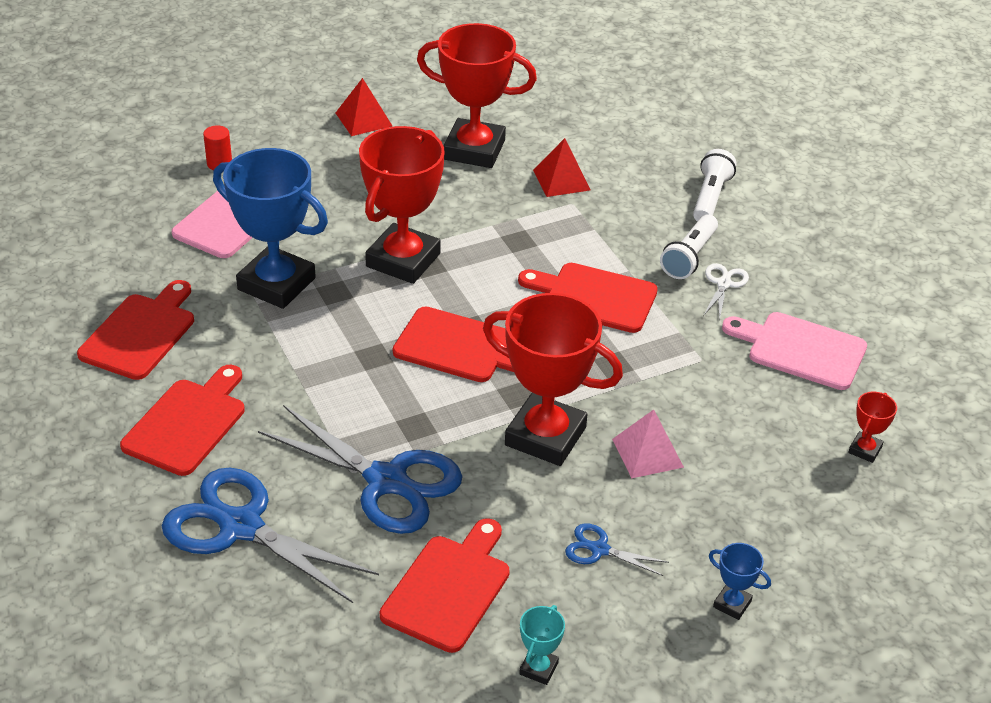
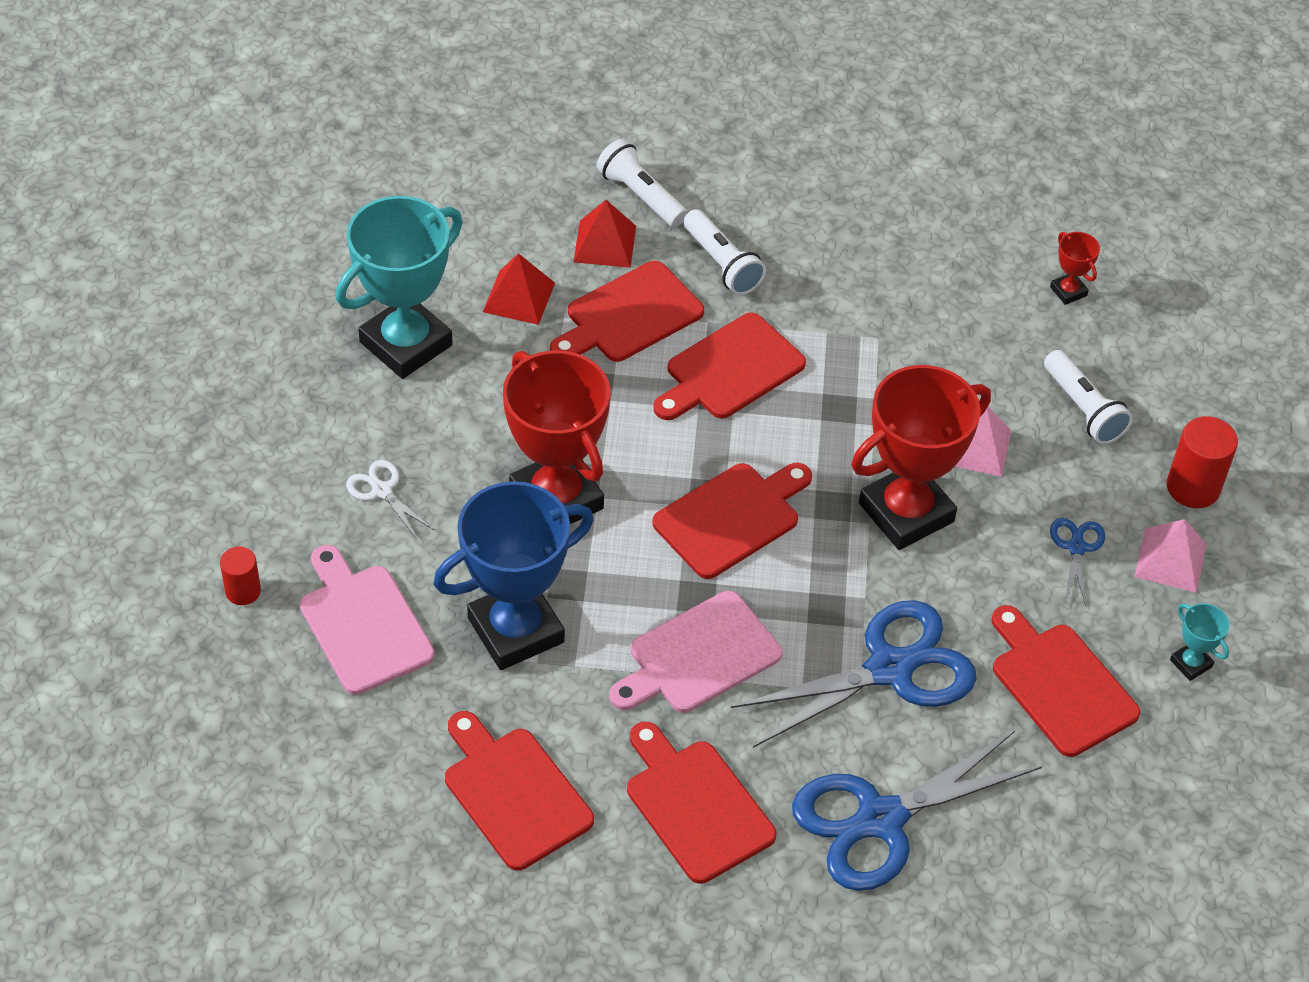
camera: 60 degrees left, 10 degrees up
red pyramid [336,78,392,136] -> red pyramid moved to [573,200,636,268]
red trophy [417,23,537,168] -> turquoise trophy [336,196,463,379]
blue scissors [565,523,669,576] -> blue scissors turned 135 degrees clockwise [1050,518,1105,606]
white scissors [703,263,749,321] -> white scissors moved to [346,460,435,540]
blue trophy [709,543,771,620] -> red cylinder [1167,416,1238,508]
pink cutting board [722,312,867,390] -> pink cutting board moved to [609,591,782,713]
none -> red cutting board [550,261,704,362]
none -> white flashlight [1044,350,1133,444]
none -> pink pyramid [1135,519,1206,593]

